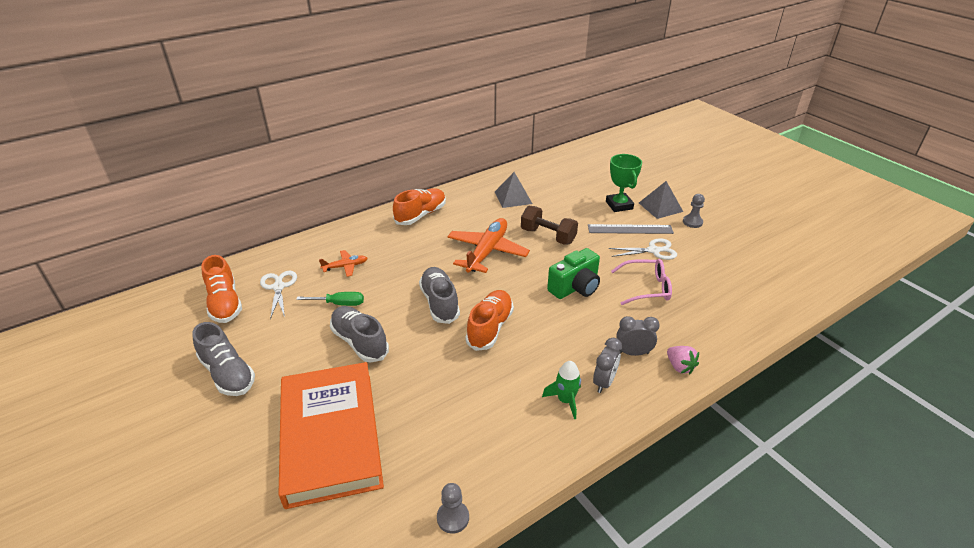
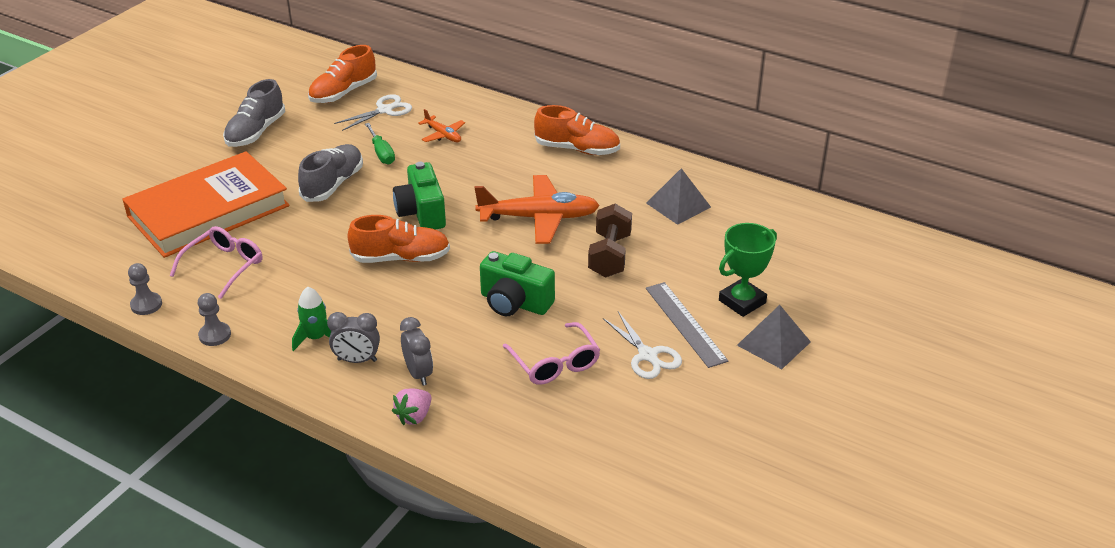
camera: 65 degrees right, 0 degrees up
grey shoe [419,267,460,324] -> green camera [393,162,446,229]
grey pawn [683,194,705,228] -> grey pawn moved to [198,293,231,346]
none -> pink glasses [170,226,263,299]

